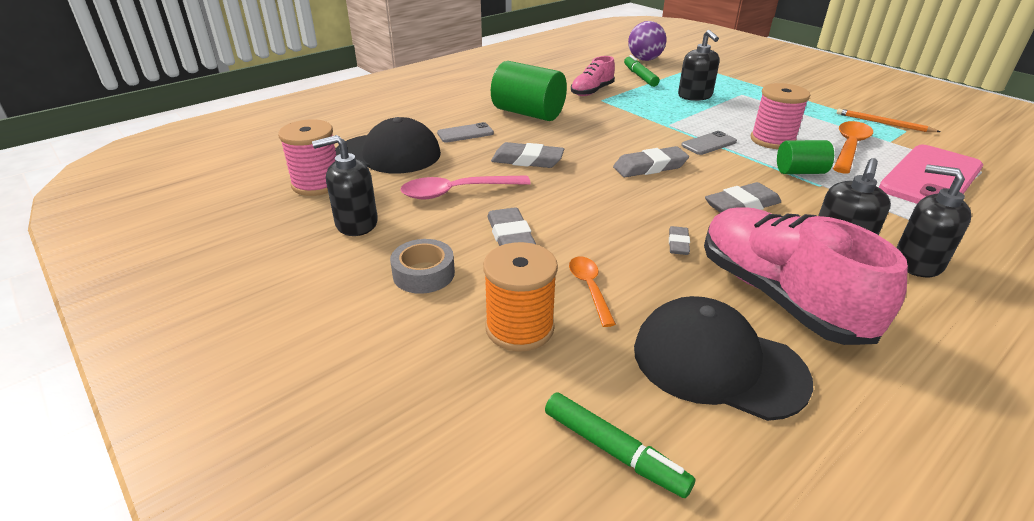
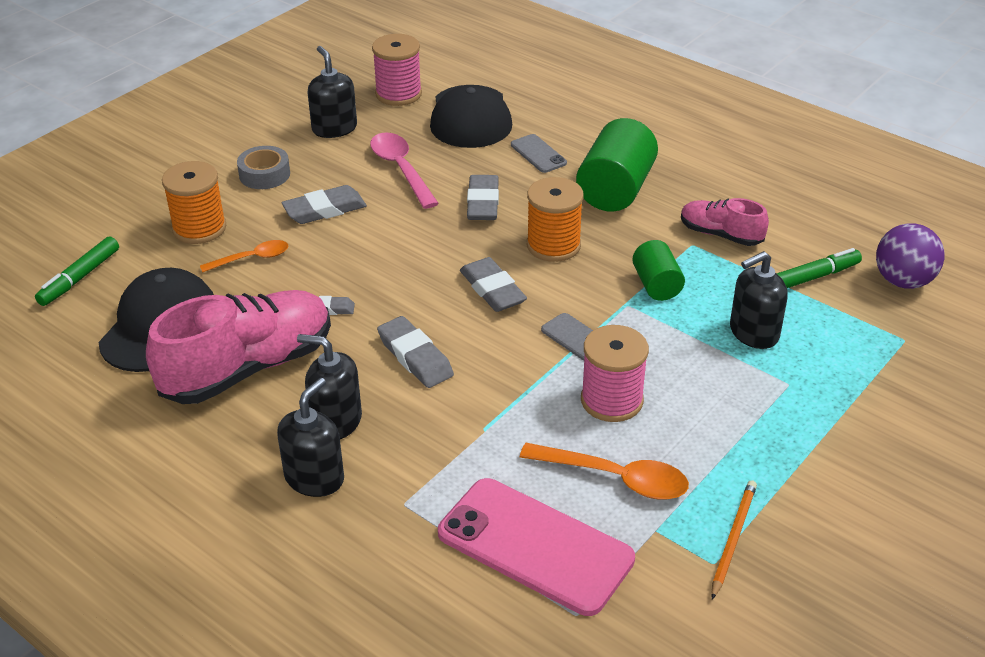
camera: 80 degrees right, 5 degrees up
green cylinder [777,140,834,174] -> green cylinder moved to [632,240,685,301]
none -> orange spool [527,177,584,262]

